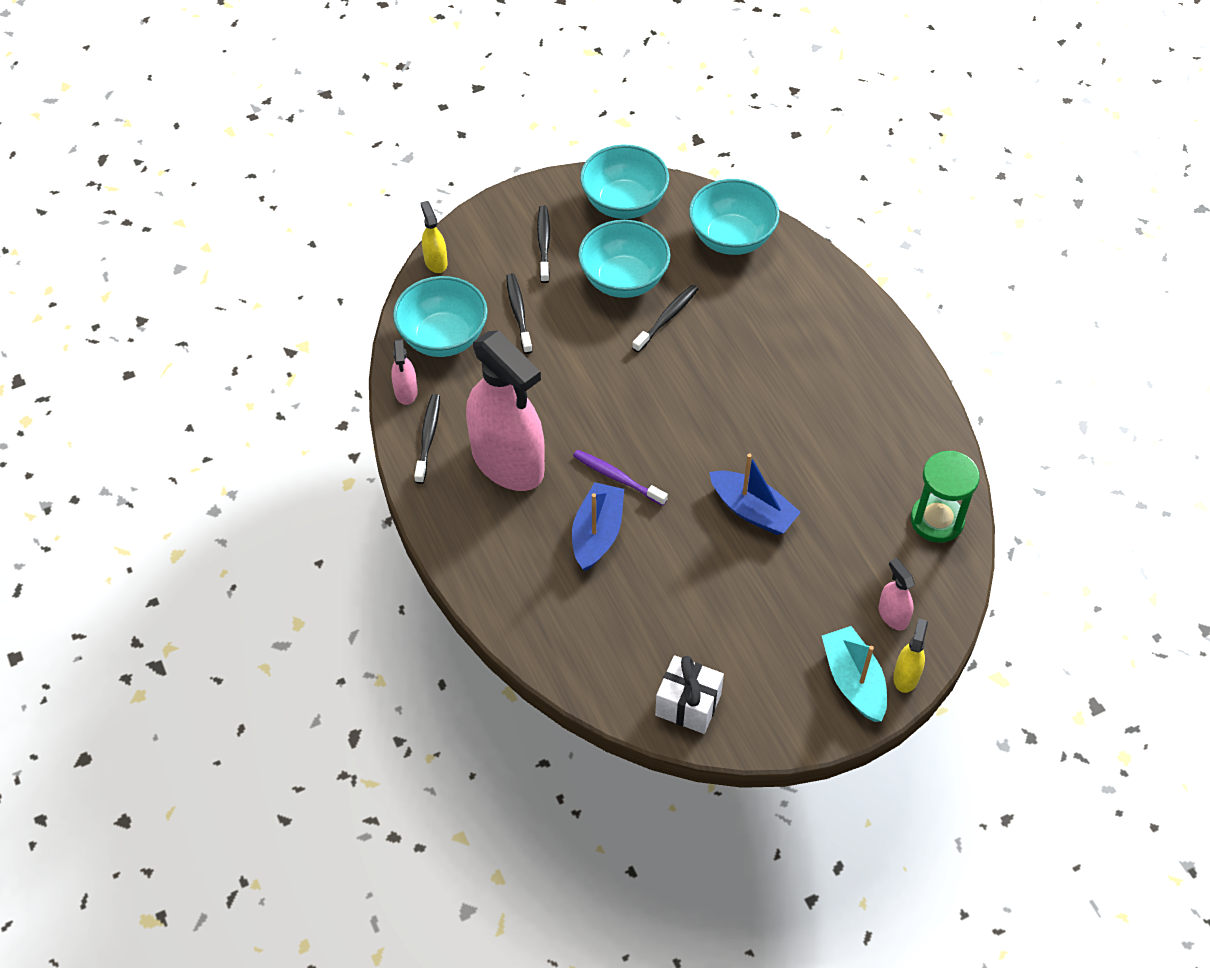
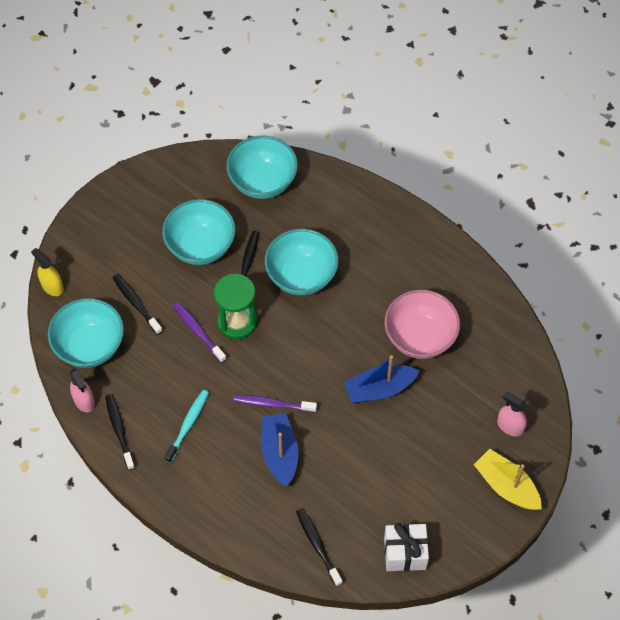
camera: 25 degrees left, 5 degrees up
pink spray bottle [466,330,545,491] -> turquoise toothbrush [164,390,209,463]
black toothbrush [537,206,550,283] -> black toothbrush moved to [296,508,342,587]
turquoise bowl [580,145,669,219] -> turquoise bowl moved to [265,229,338,295]
blue boat [709,454,801,535] -> blue boat turned 150 degrees clockwise [344,355,419,403]
turquoise boat [822,626,887,722] -> yellow boat [474,449,542,510]
yellow spray bottle [893,619,928,693] -> none
green hourglass [911,451,980,543] -> green hourglass moved to [214,274,257,339]
none -> purple toothbrush [173,302,226,363]
none -> pink bowl [384,290,460,359]

